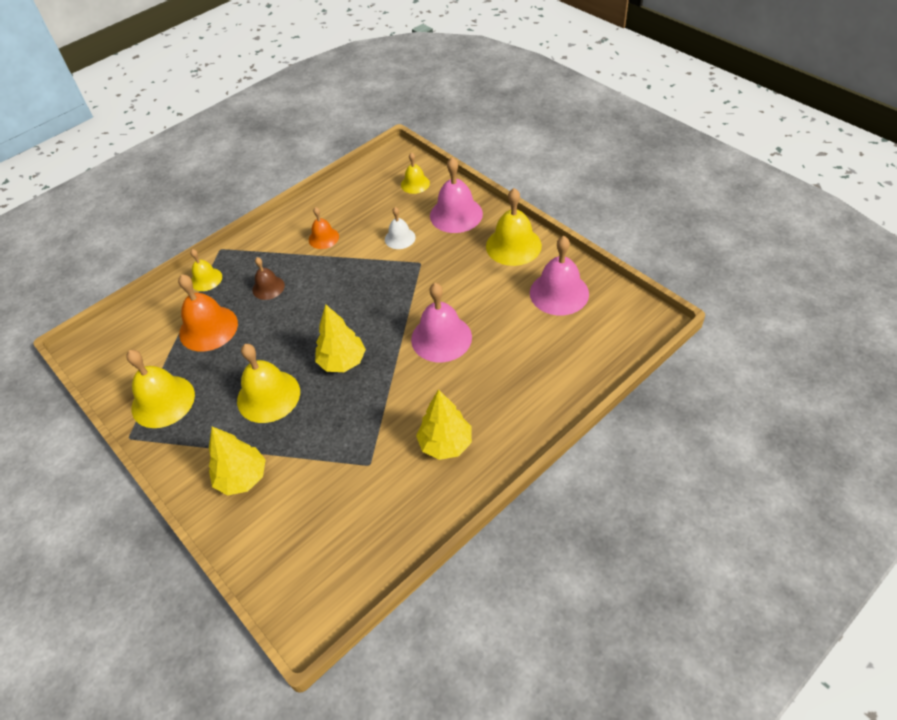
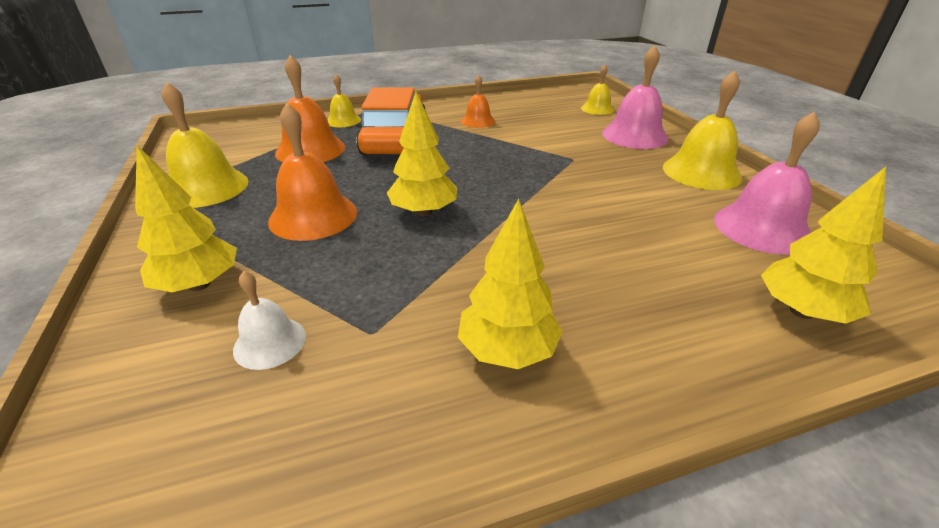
camera: 20 degrees right, 15 degrees down
yellow bell [237,344,300,423] -> orange bell [268,103,357,241]
brown bell [252,257,285,300] -> orange car [356,87,426,155]
white bell [385,207,416,249] -> white bell moved to [233,271,306,370]
pink bell [411,283,472,362] -> none
none -> yellow tree [761,167,886,324]

